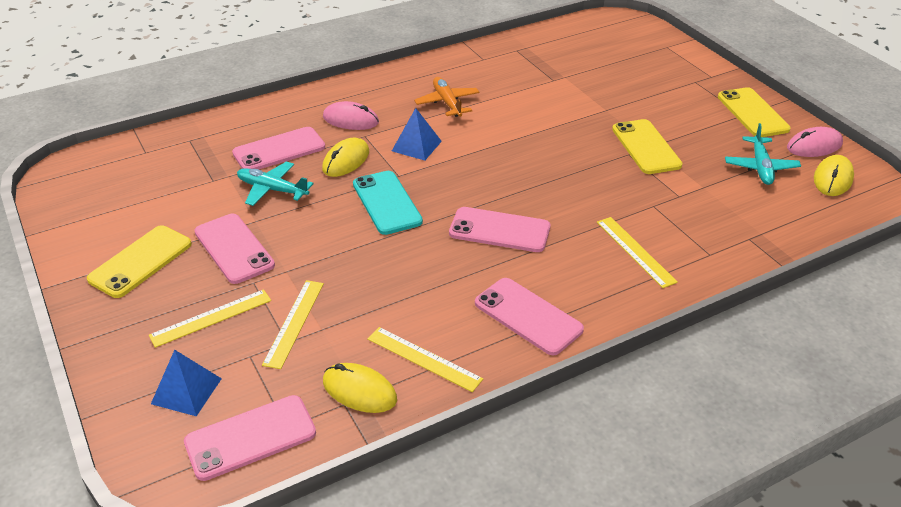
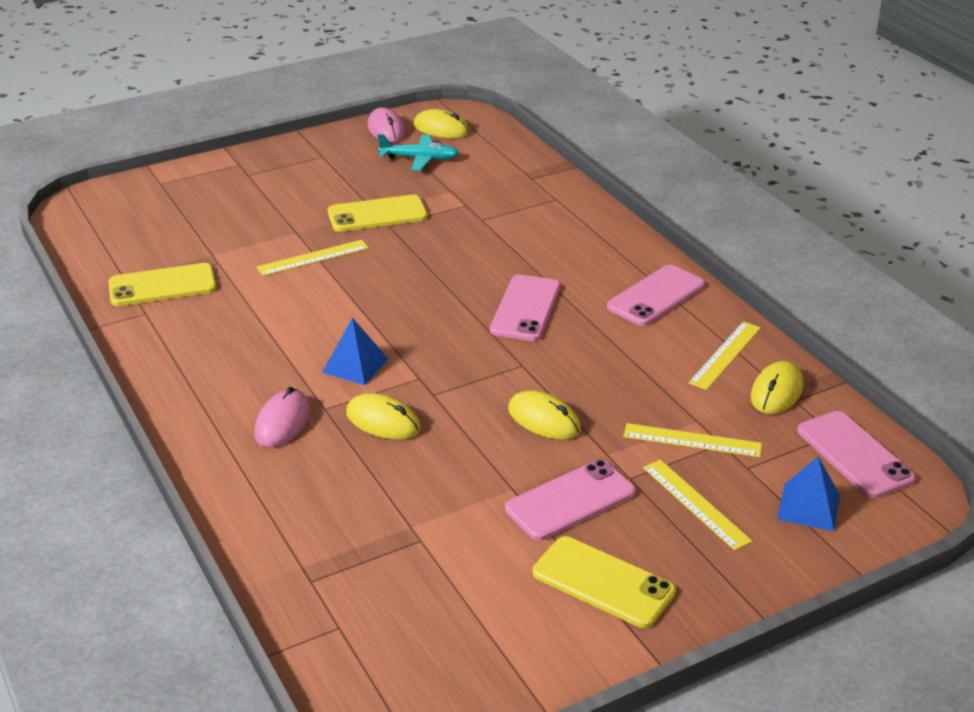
camera: 90 degrees left, 5 degrees down
pink phone [232,127,325,169] -> none
turquoise plane [237,161,314,206] -> none
turquoise phone [353,171,423,235] -> none
orange plane [414,77,480,117] -> none
yellow ruler [597,217,678,288] -> yellow ruler moved to [256,240,369,276]
yellow phone [718,87,791,137] -> yellow phone moved to [108,263,216,306]
none -> yellow mouse [508,390,581,440]

